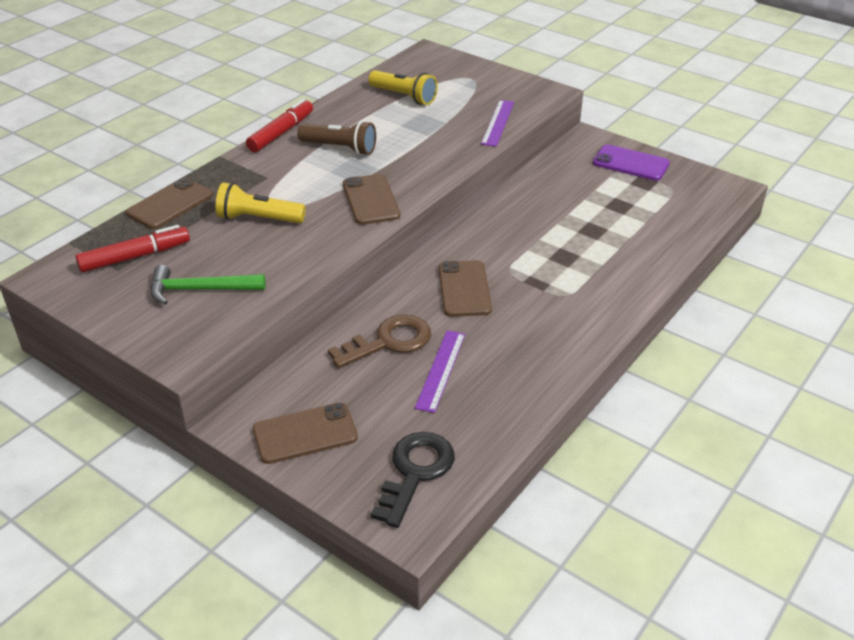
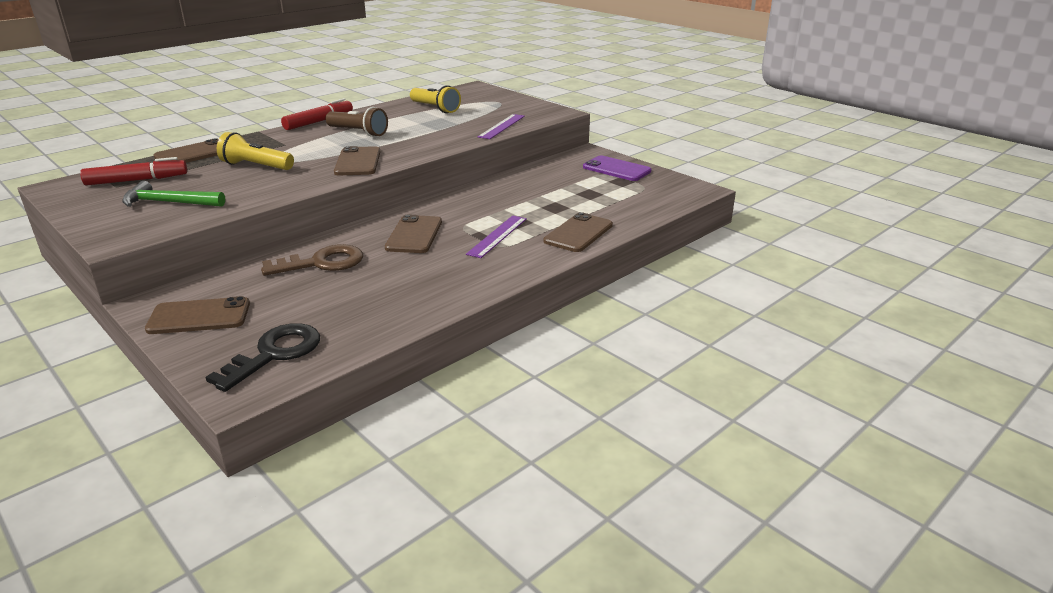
camera: 10 degrees right, 10 degrees down
purple ruler [415,330,465,413] -> purple ruler moved to [466,215,527,258]
none -> brown phone [544,212,613,252]

